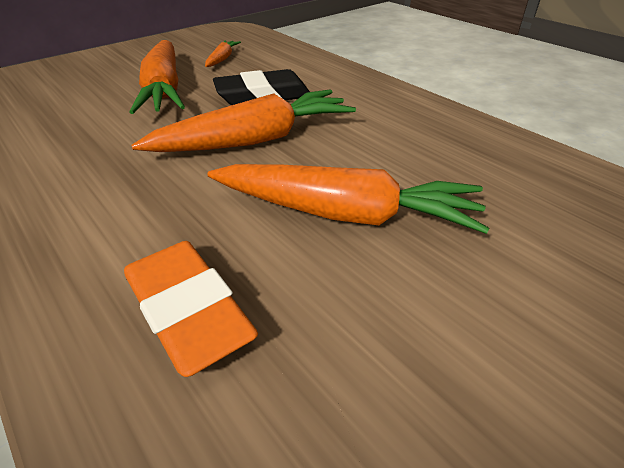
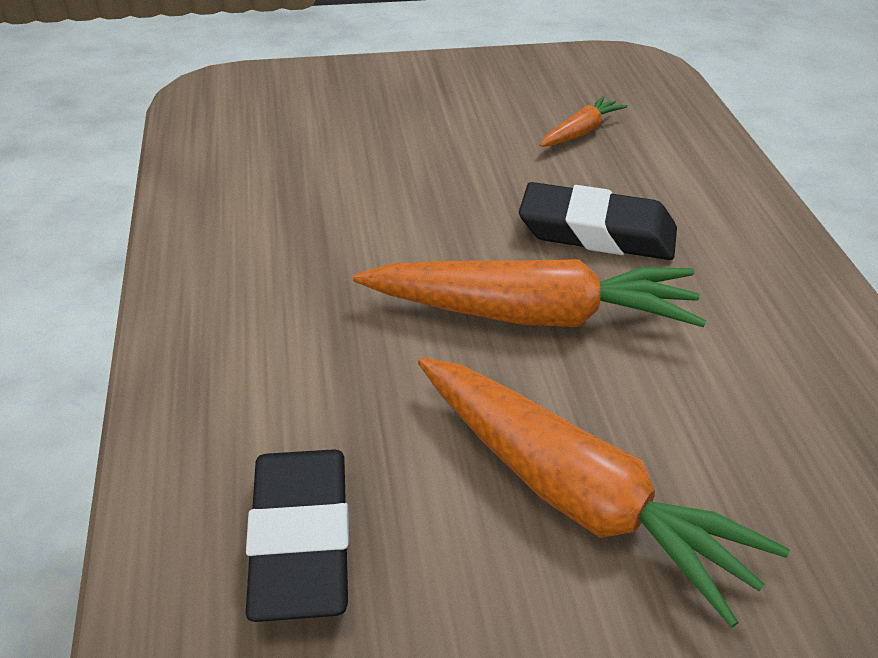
camera: 30 degrees right, 0 degrees up
orange eraser [124,241,258,377] -> black eraser [246,449,349,622]
orange carrot [129,40,185,114] -> none

